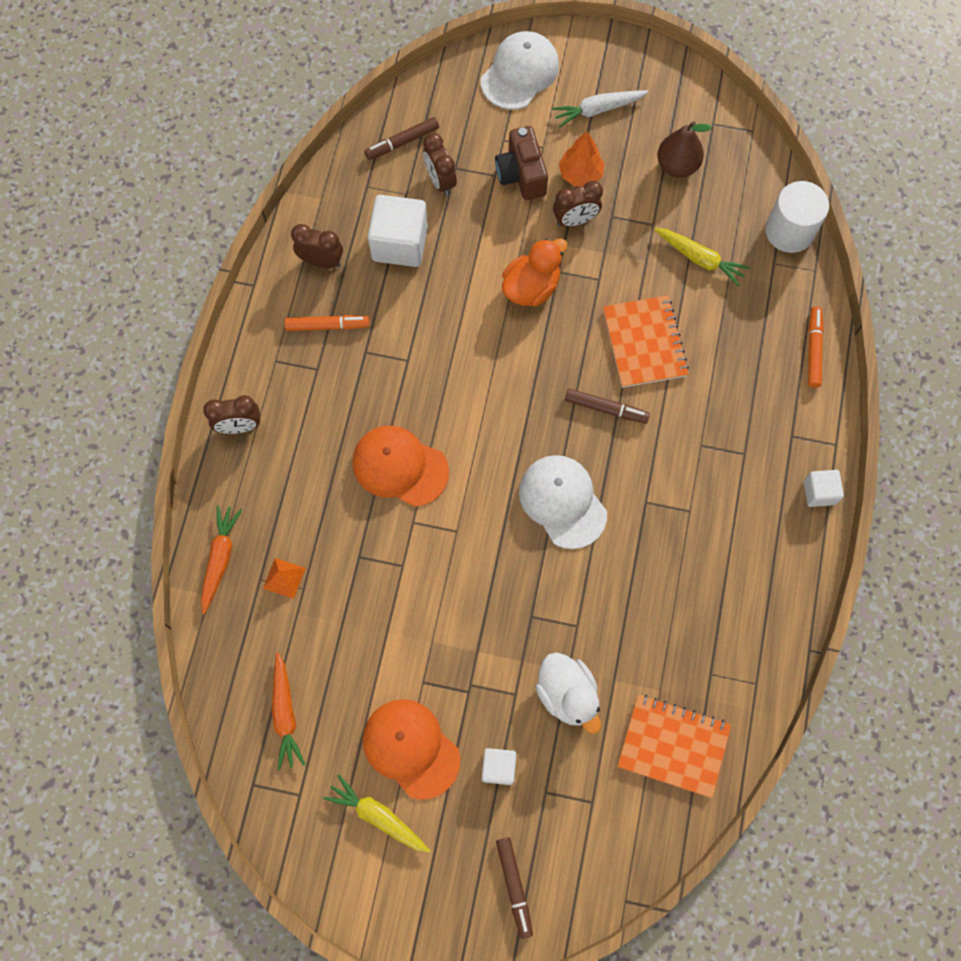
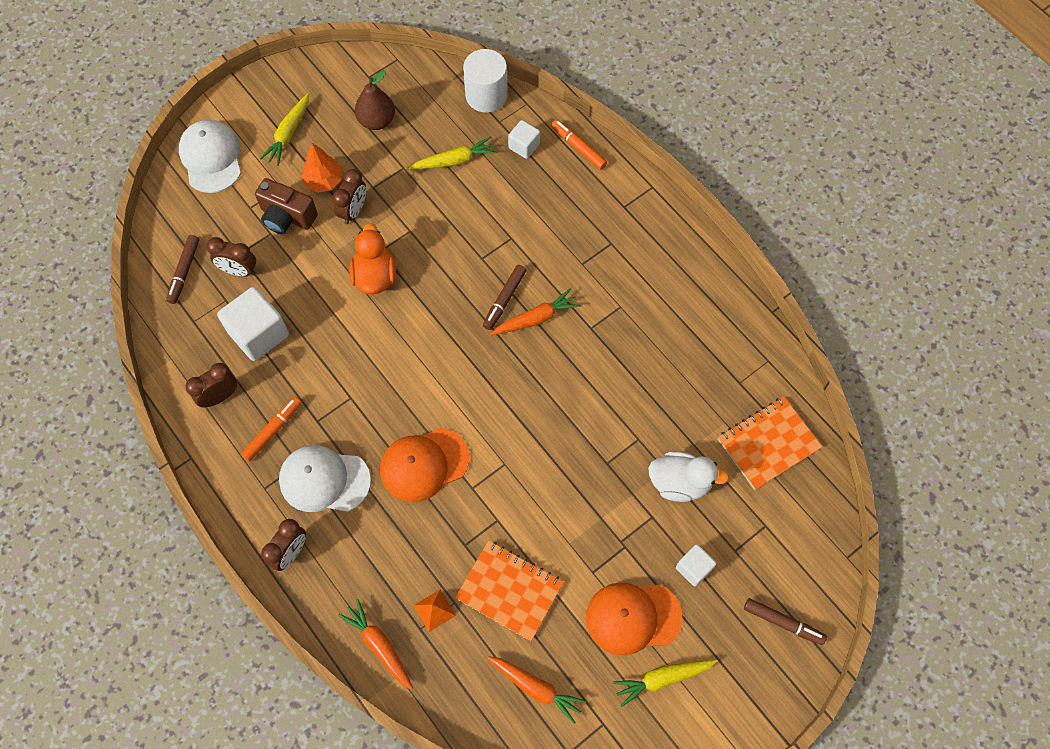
camera: 50 degrees left, 5 degrees down
white cap [519,455,607,549] -> white cap moved to [279,445,371,512]
white carrot [552,90,648,128] -> yellow carrot [260,93,309,166]
brown marker [565,388,650,424] -> brown marker turned 150 degrees clockwise [483,265,526,330]
orange notebook [603,295,689,388] -> orange notebook moved to [455,540,564,641]
white cube [804,470,844,507] -> white cube moved to [508,120,540,159]
none -> orange carrot [491,288,581,335]

